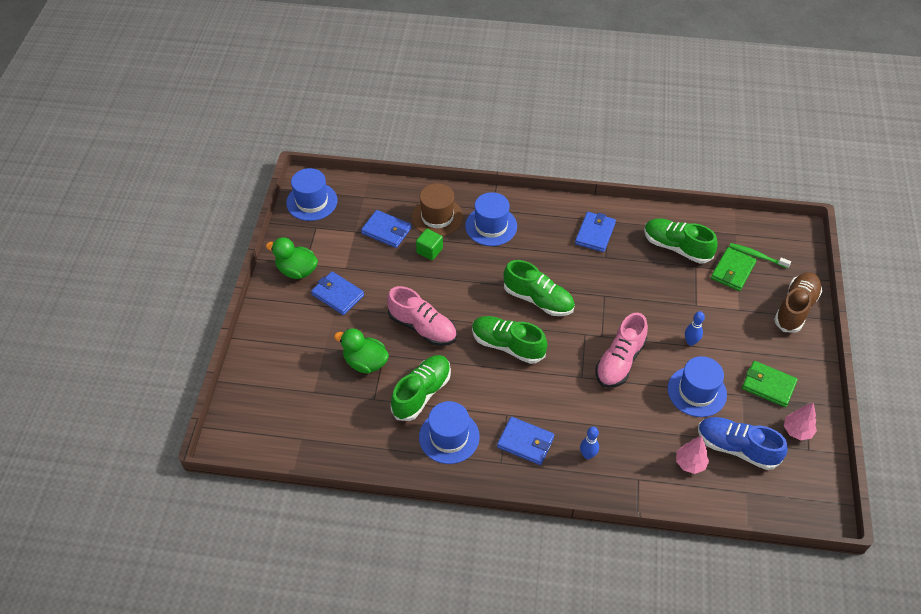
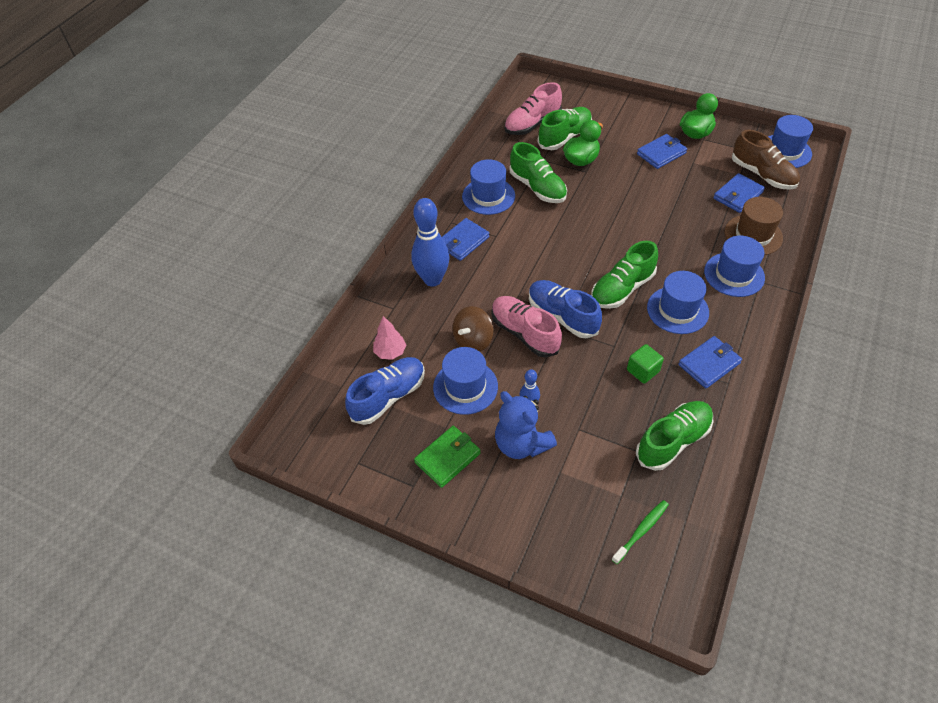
camera: 110 degrees right, 0 degrees up
pink shoe [387,286,457,346] -> pink shoe moved to [504,82,562,135]
green cube [416,229,443,260] -> green cube moved to [627,344,664,384]
green shoe [472,316,547,364] -> green shoe moved to [538,107,592,150]
blue wallet [575,212,616,252] -> blue wallet turned 75 degrees counterclockwise [678,336,742,388]
blue bowling pin [580,427,599,459] -> blue bowling pin [411,198,449,287], size x2.07
green wallet [711,247,757,291] -> none
brown shoe [774,272,822,333] -> brown shoe moved to [732,130,800,190]
pink tree [784,402,817,440] -> none
none -> brown spinning top [453,306,494,352]
none -> blue teddy bear [495,391,557,459]
none -> blue shoe [529,280,602,338]
none -> blue hat [647,271,709,334]

